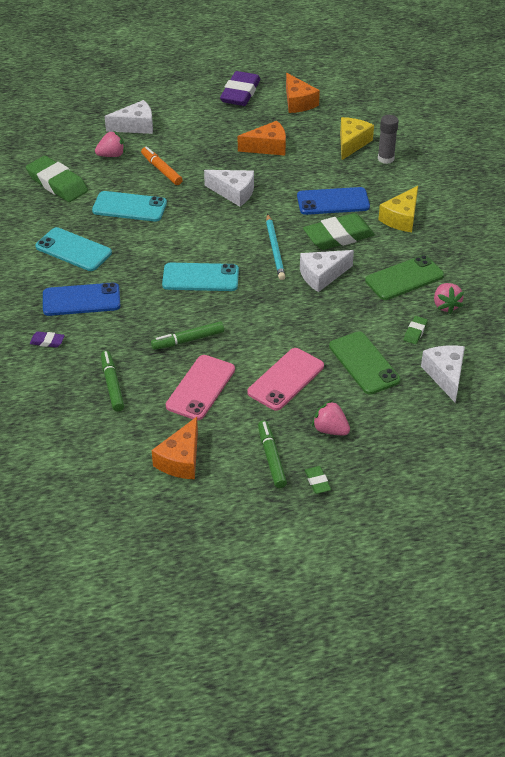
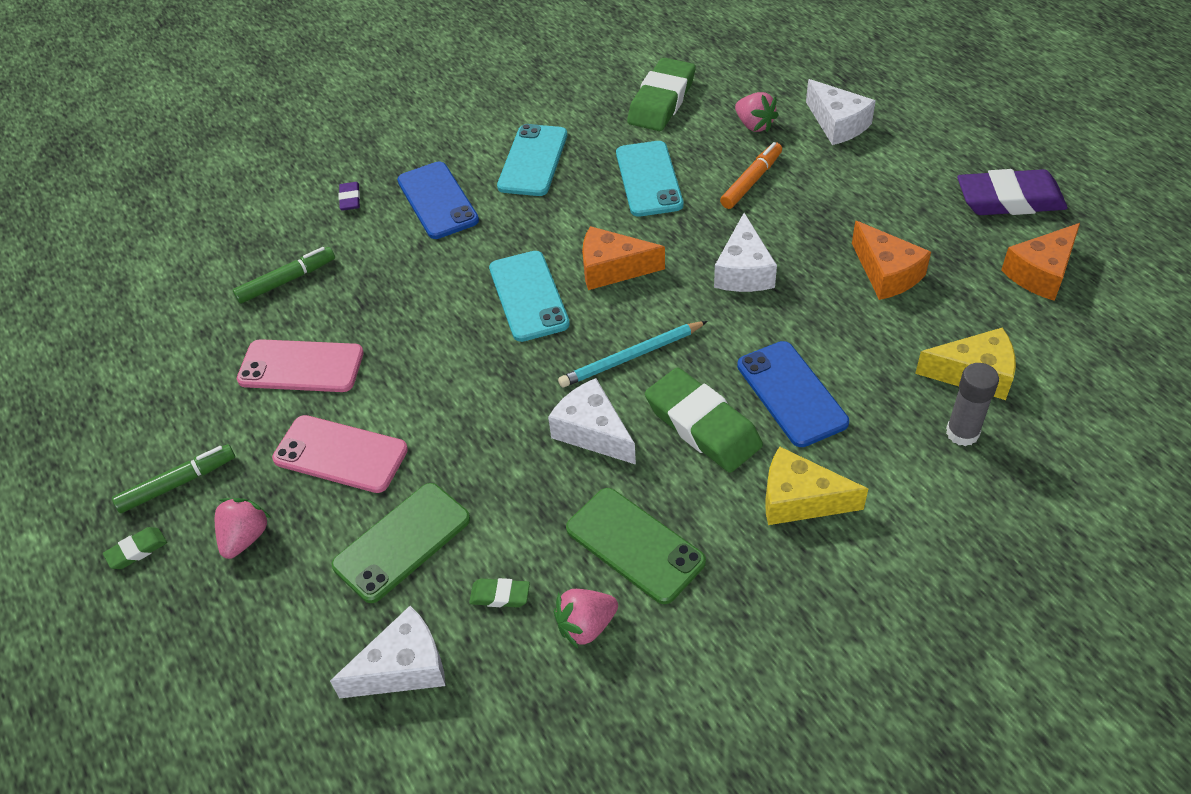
camera: 75 degrees right, 5 degrees up
green marker [151,321,224,350] -> none
orange cheese [152,417,198,479] -> orange cheese moved to [582,226,665,290]

